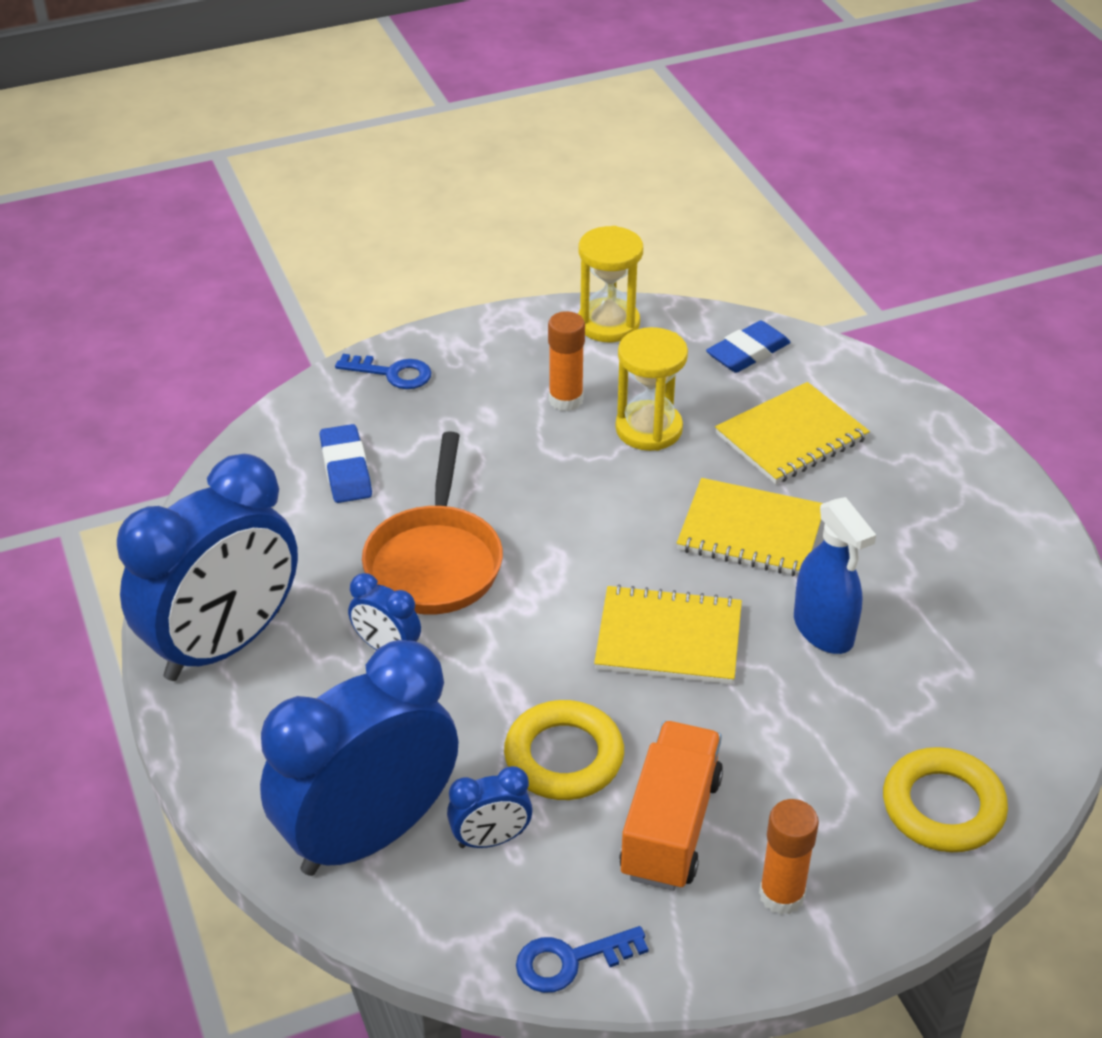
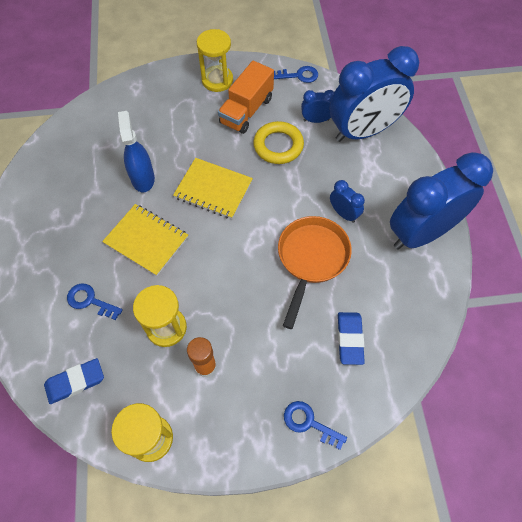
camera: 165 degrees left, 20 degrees up
yellow notebook [715,382,870,484] -> blue key [67,284,123,320]
orange glue stick [759,799,819,915] -> yellow hourglass [197,29,233,92]
yellow ring [883,747,1008,852] -> none

